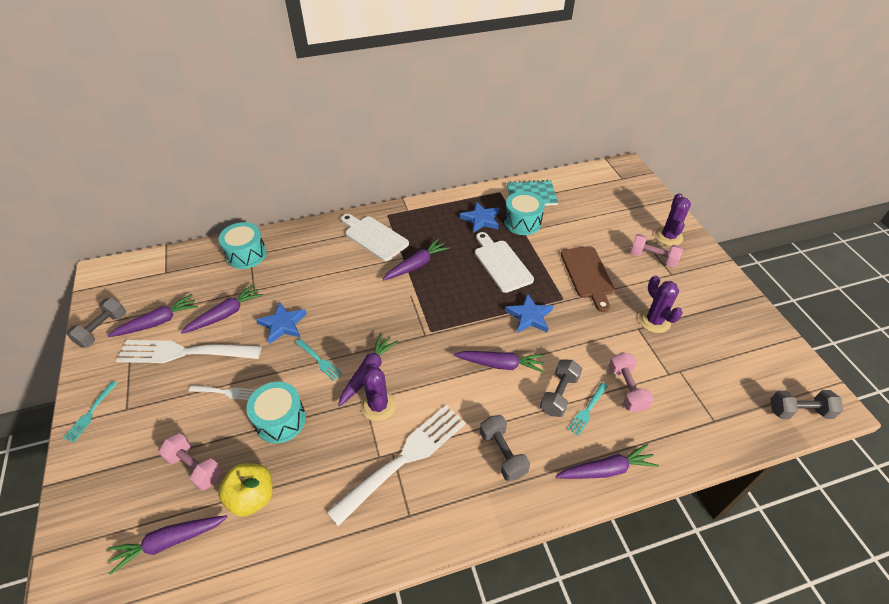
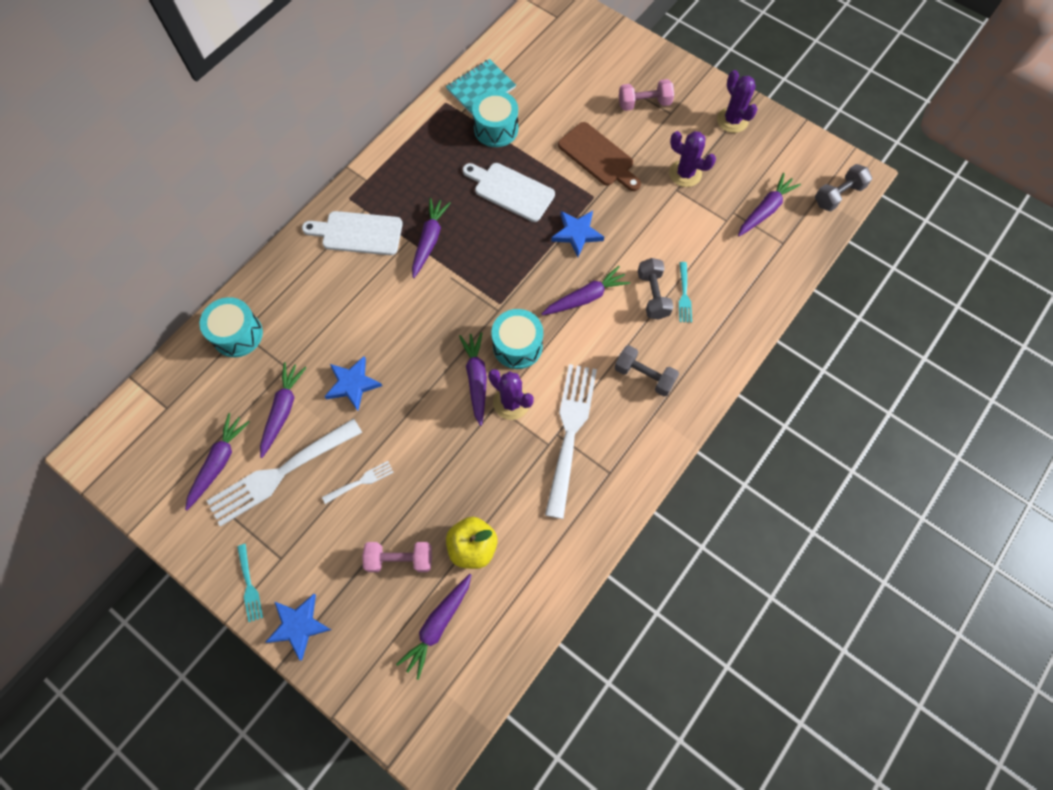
camera: 35 degrees left, 20 degrees up
grey dumbbell [66,298,126,348] -> none
turquoise drum [246,382,306,443] -> turquoise drum moved to [492,309,543,369]
turquoise fork [296,339,342,381] -> none
blue star [460,202,500,233] -> blue star moved to [265,594,331,660]
purple carrot [555,444,659,479] -> purple carrot moved to [738,173,801,236]
pink dumbbell [609,352,653,412] -> none
purple cactus [655,193,691,246] -> purple cactus moved to [717,70,758,133]

